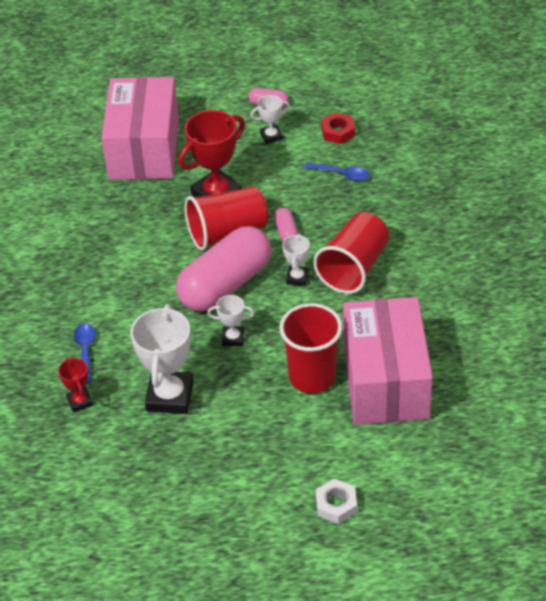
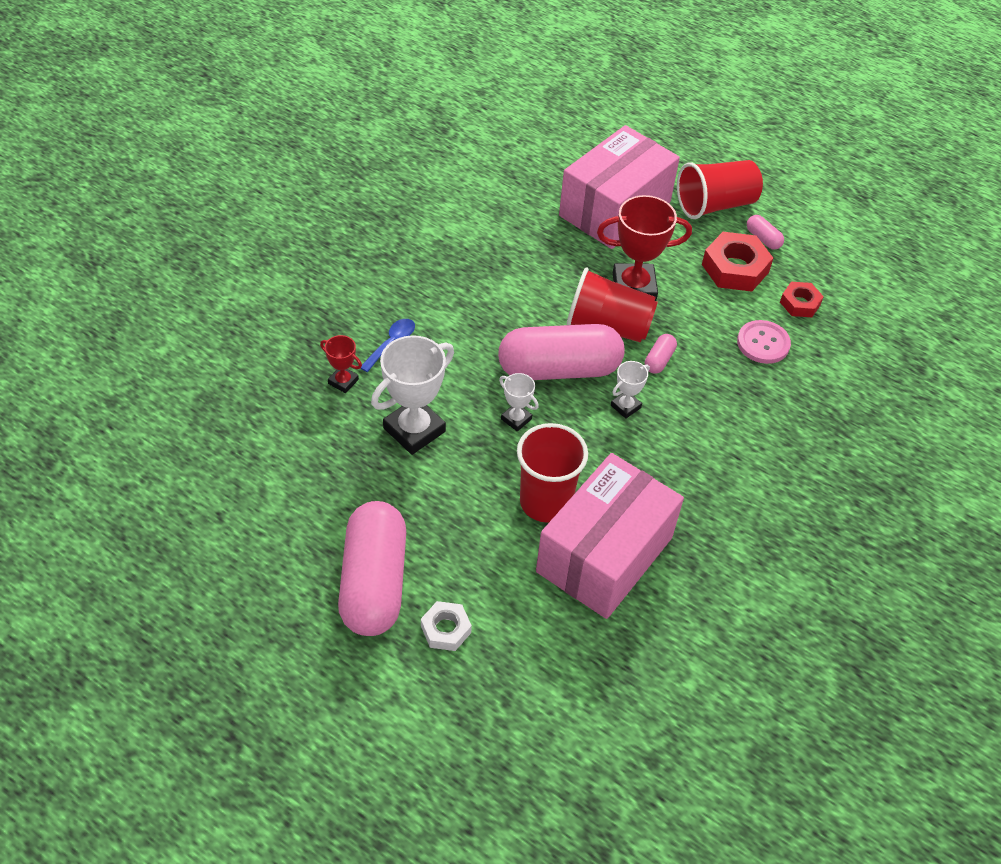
camera: 35 degrees right, 5 degrees up
red trophy [58,357,93,413] -> red trophy turned 75 degrees counterclockwise [320,335,362,393]
white trophy [251,95,290,144] -> red nut [702,232,773,292]
blue spoon [304,162,370,181] -> pink button [737,320,791,364]
red cup [313,212,390,294] -> red cup moved to [677,160,763,219]
none -> pink capsule [338,501,406,636]

